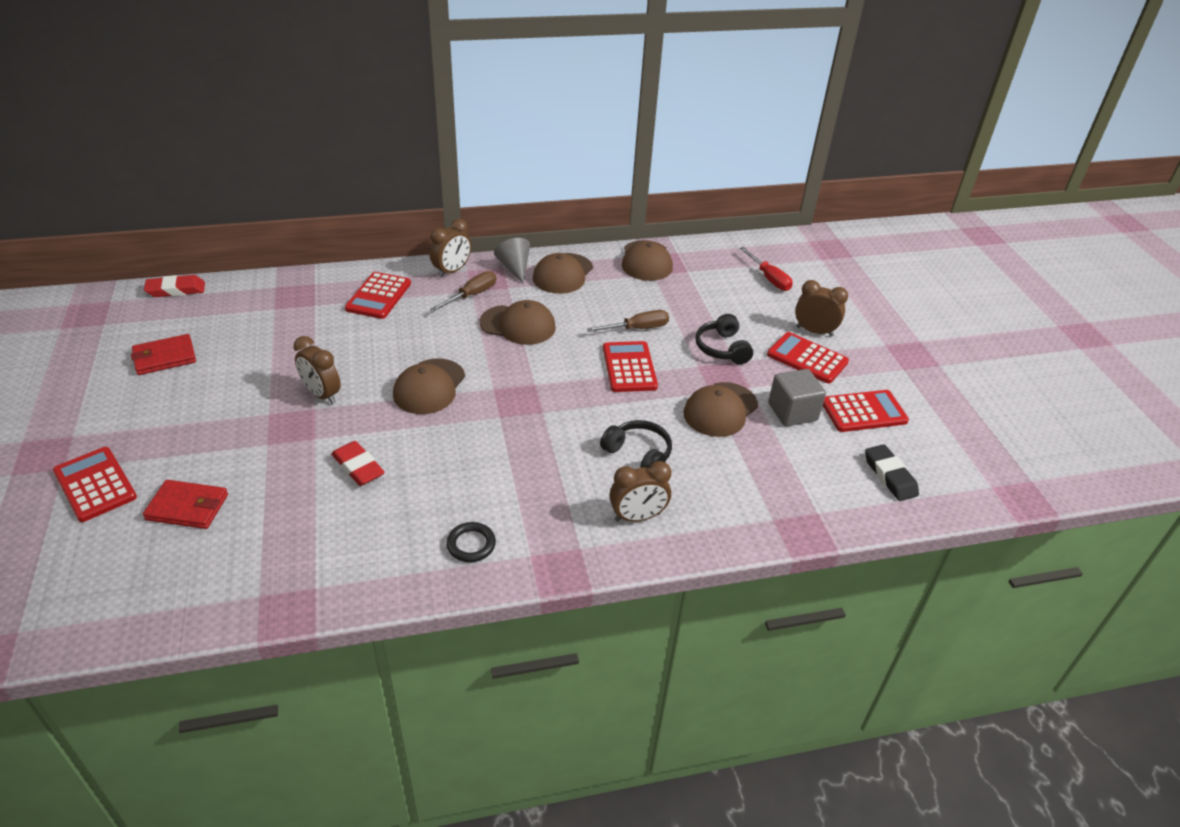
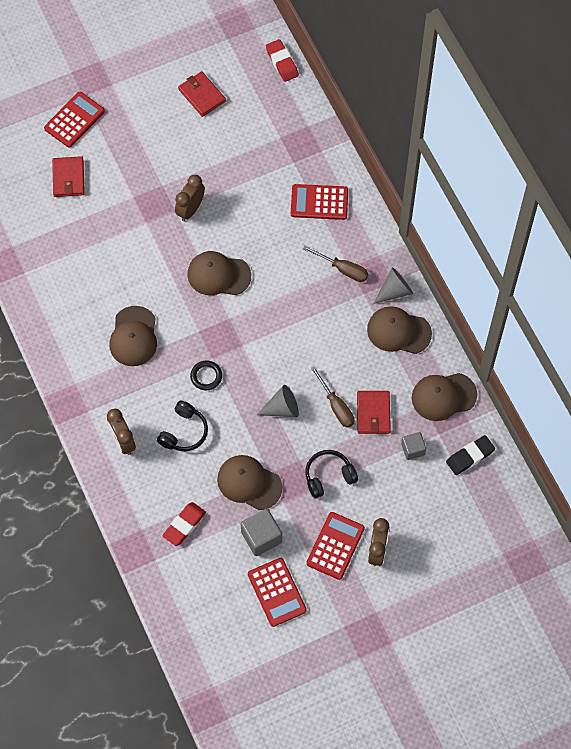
camera: 80 degrees right, 25 degrees up
red eraser [331,441,385,486] -> red eraser moved to [162,502,206,546]
brown clock [430,219,471,277] -> none
black ring [446,522,496,562] -> black ring moved to [190,360,222,390]
brown cap [480,300,556,345] -> brown cap moved to [109,306,157,366]
red calculator [603,341,658,392] -> grey cone [257,385,299,417]
red screwdriver [740,247,793,291] -> none
black eraser [865,444,919,501] -> black eraser moved to [446,435,495,475]
none -> red wallet [357,391,391,434]
none -> grey cube [401,432,426,460]

